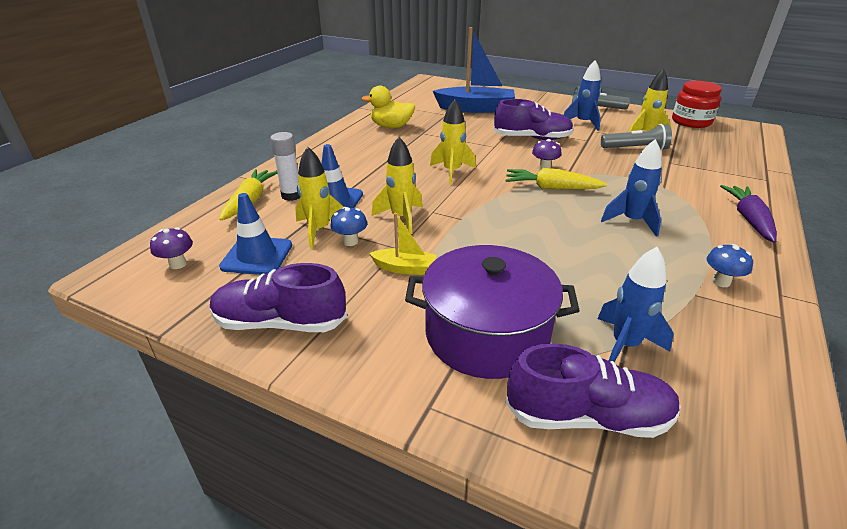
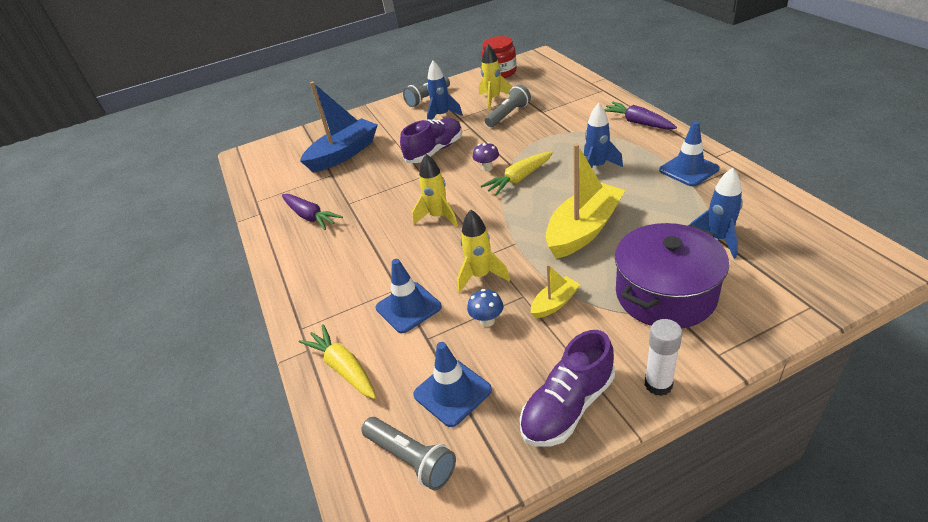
camera: 45 degrees left, 5 degrees up
purple mushroom [150,227,193,269] -> grey flashlight [361,417,456,491]
white glue stick [270,132,300,201] -> white glue stick moved to [645,319,683,396]
yellow rocket [295,147,344,248] -> none
yellow duck [361,86,415,128] -> purple carrot [282,194,343,230]
purple shoe [505,343,681,438] -> none
blue mushroom [707,244,753,287] -> blue traffic cone [659,121,720,186]
none -> yellow boat [546,143,625,259]

